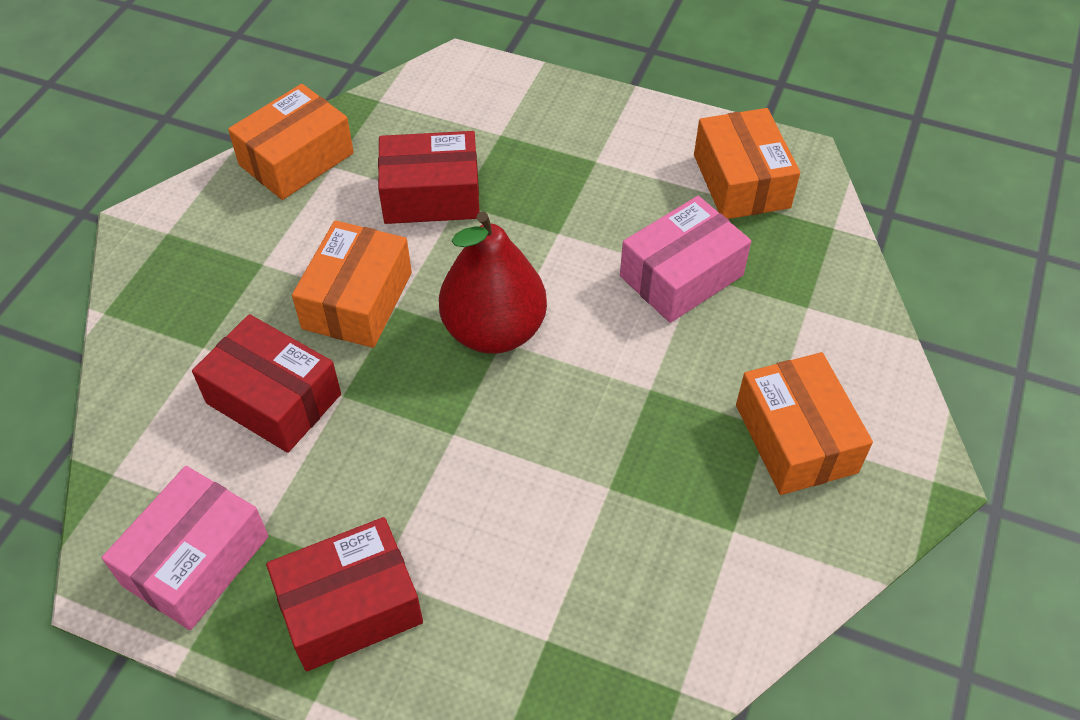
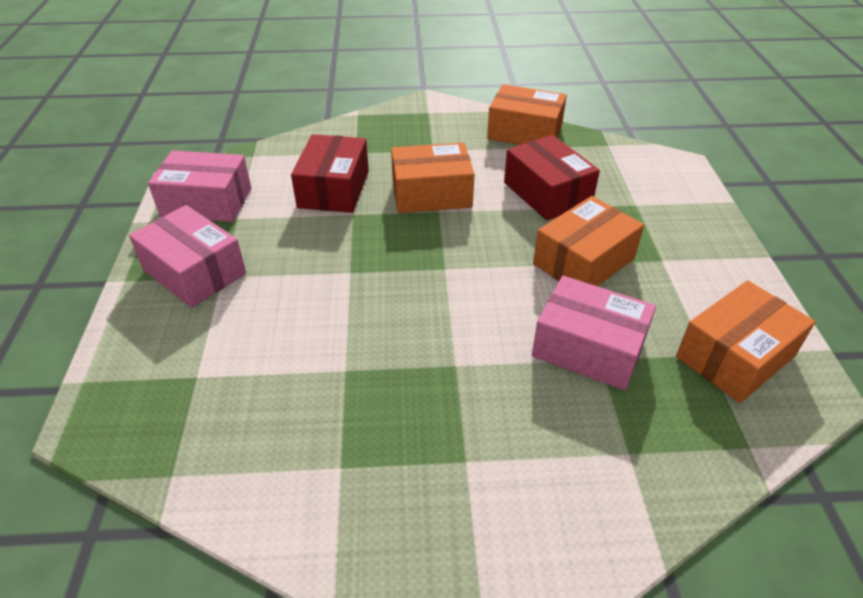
camera: 65 degrees right, 10 degrees down
red box [266,517,423,671] -> pink box [129,205,246,308]
red pear [439,211,547,354] -> none
orange box [736,352,873,495] -> orange box moved to [533,196,644,286]

